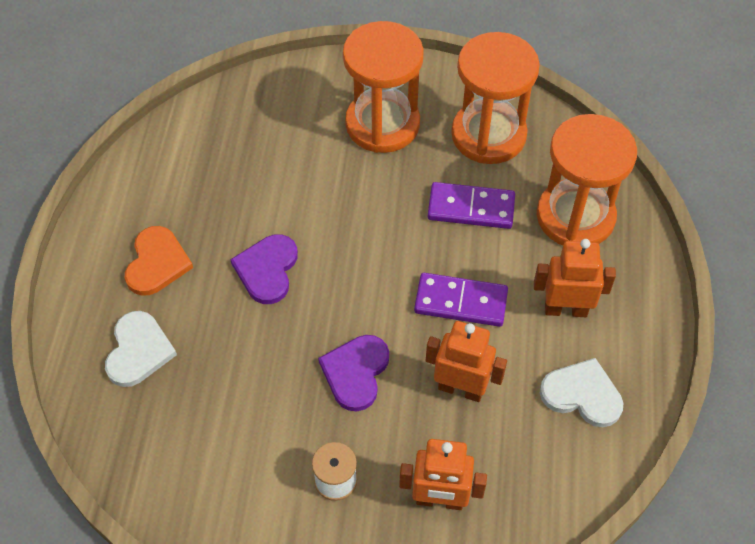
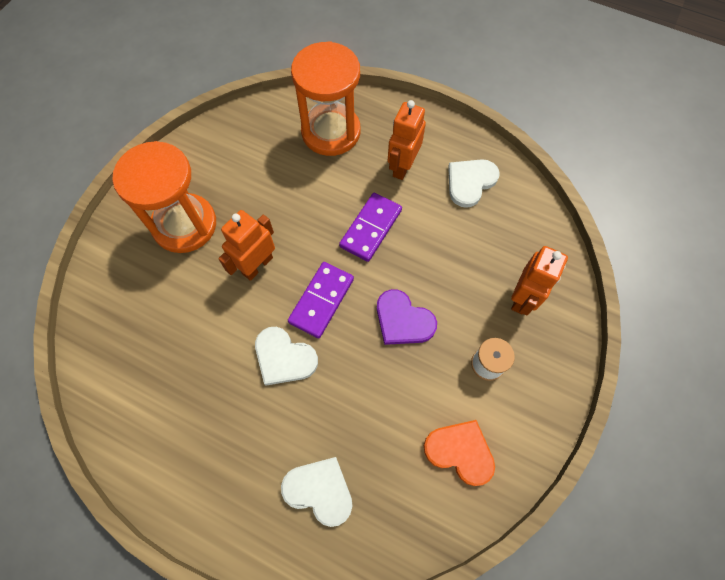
camera: 70 degrees left, 10 degrees up
orange heart [125,226,193,296] -> orange heart moved to [424,420,495,486]
purple heart [230,234,298,304] -> white heart [255,327,318,386]
orange robot [426,321,507,402] -> orange robot moved to [218,210,275,281]
purple domino [428,182,515,229] -> purple domino moved to [288,262,354,338]
orange hourglass [451,32,540,164] -> none

